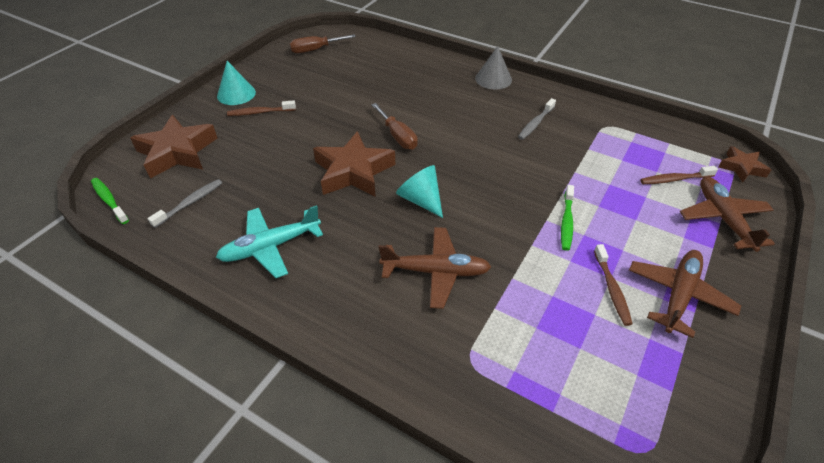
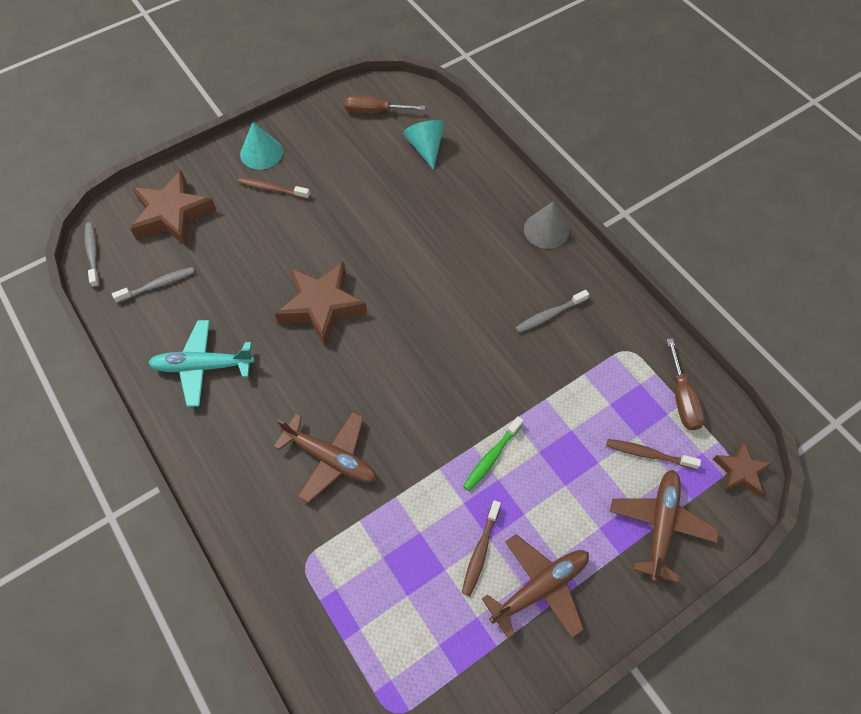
camera: 25 degrees right, 15 degrees up
green toothbrush [91,178,129,224] -> grey toothbrush [85,222,100,287]
brown screwdriver [371,103,418,150] -> brown screwdriver moved to [666,338,705,430]
turquoise cone [396,165,443,218] -> turquoise cone moved to [403,120,445,170]

